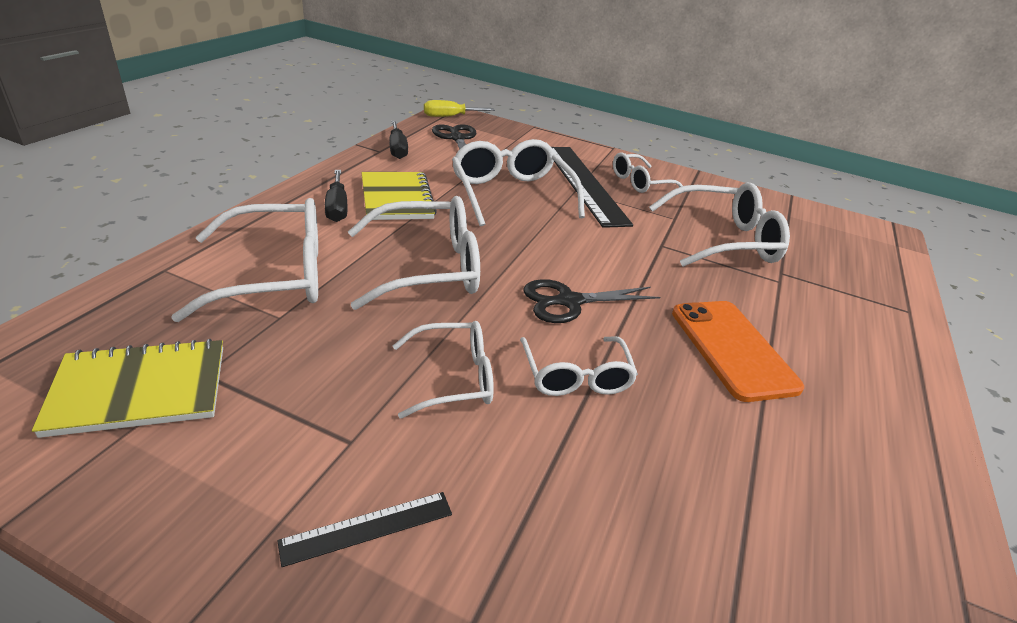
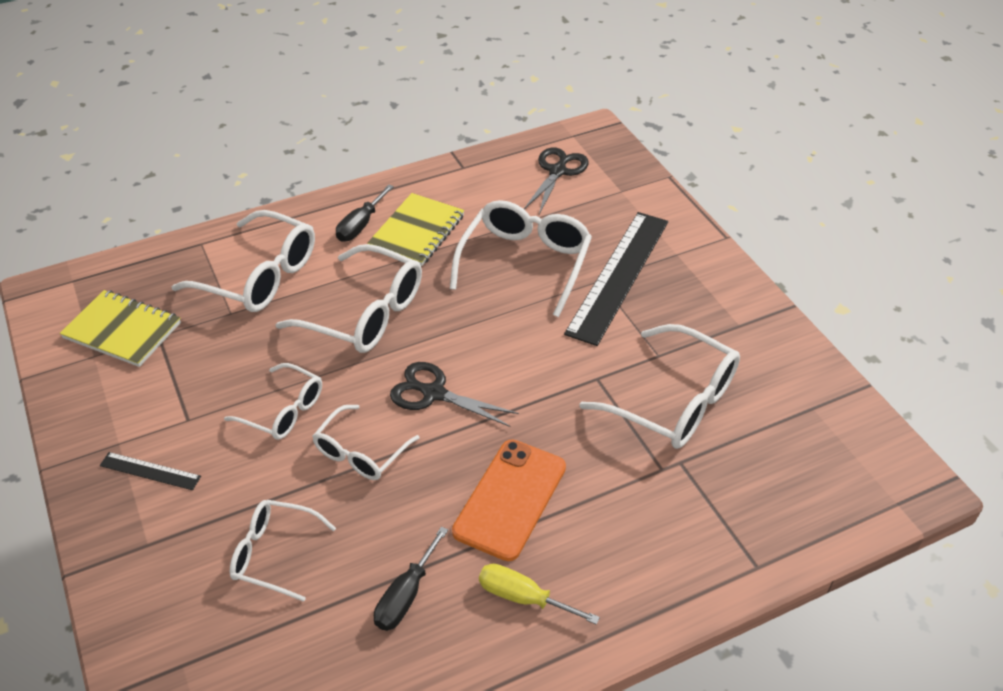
camera: 45 degrees right, 10 degrees up
black screwdriver [390,121,408,159] -> black screwdriver moved to [374,526,448,631]
yellow screwdriver [424,100,495,117] -> yellow screwdriver moved to [479,564,600,625]
white glasses [613,152,683,193] -> white glasses moved to [230,500,336,602]

